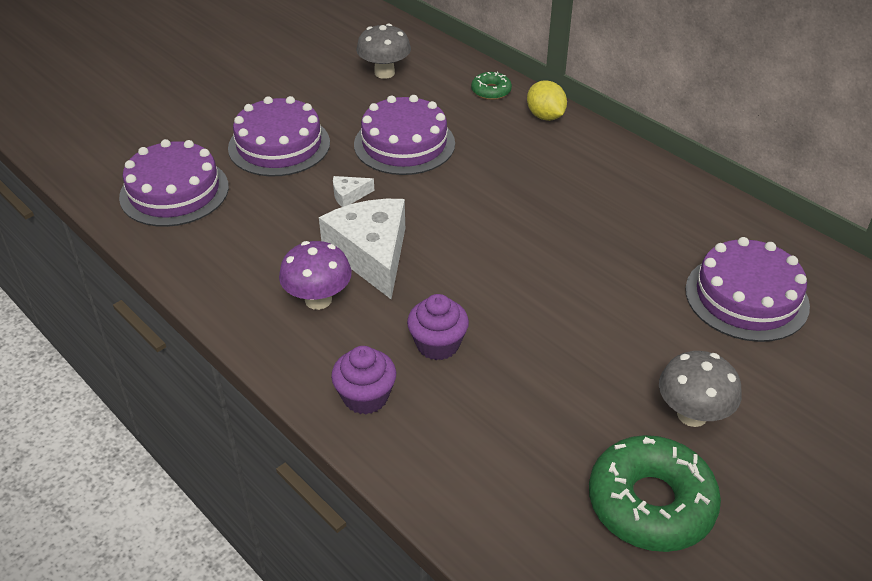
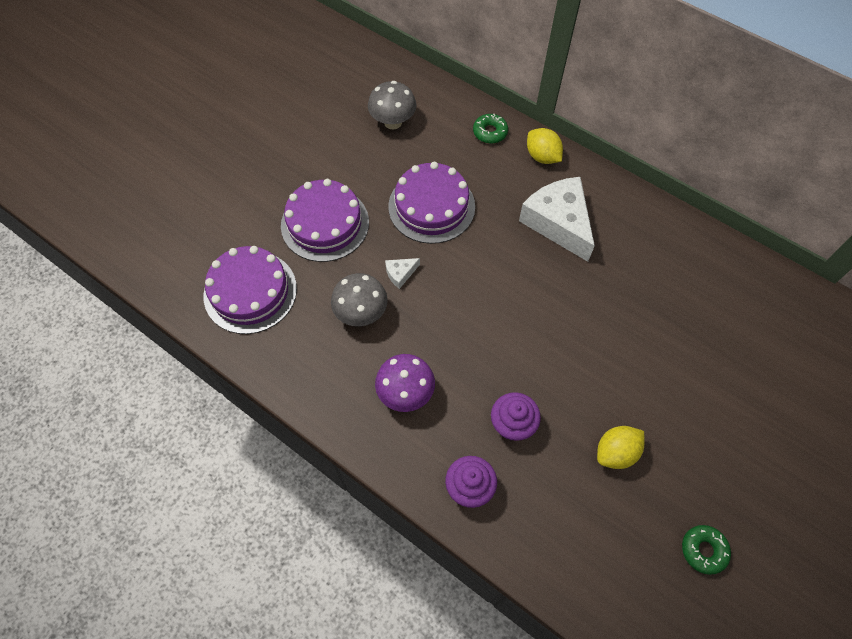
camera: 10 degrees left, 20 degrees up
white cheese [319,199,405,299] -> white cheese moved to [519,177,595,262]
green donut [589,435,721,552] -> green donut [682,525,731,575], size x0.49
grey mushroom [659,351,742,427] -> grey mushroom moved to [331,273,388,327]
purple cake [685,237,810,342] -> none
none -> yellow lemon [597,426,644,469]

